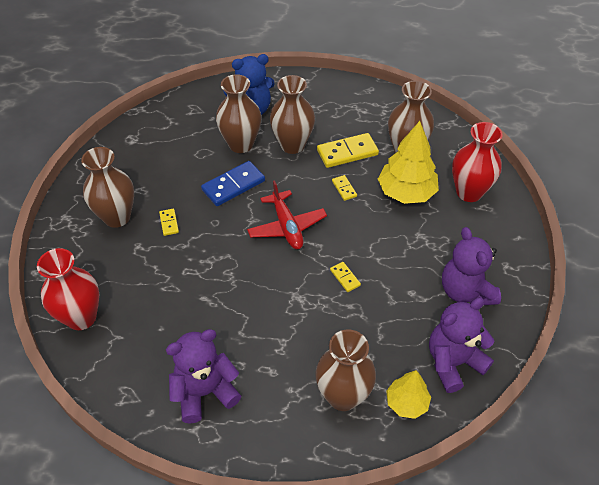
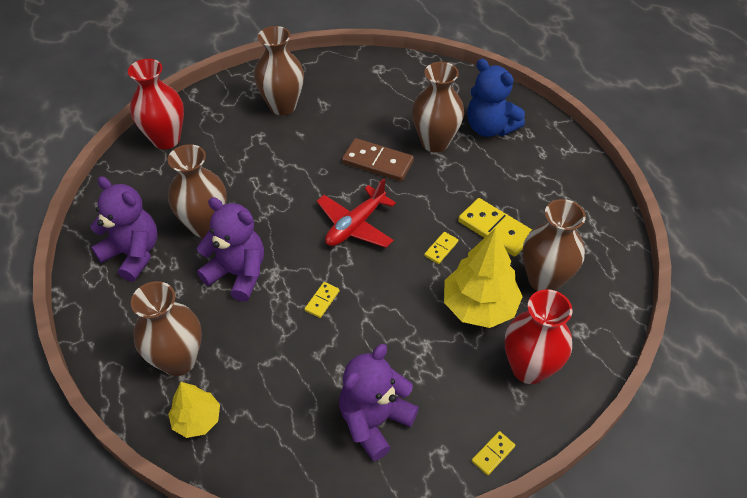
camera: 60 degrees right, 0 degrees up
yellow domino [159,209,179,236] -> yellow domino moved to [472,431,515,476]
blue domino [201,161,265,206] -> brown domino [342,138,414,182]
brown vase [270,75,315,154] -> brown vase moved to [168,144,227,238]
purple teddy bear [429,297,495,393] -> purple teddy bear moved to [196,197,264,302]

